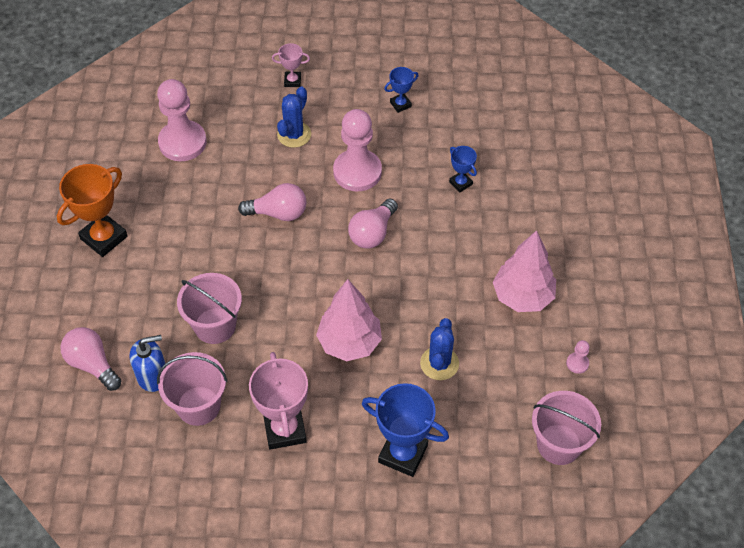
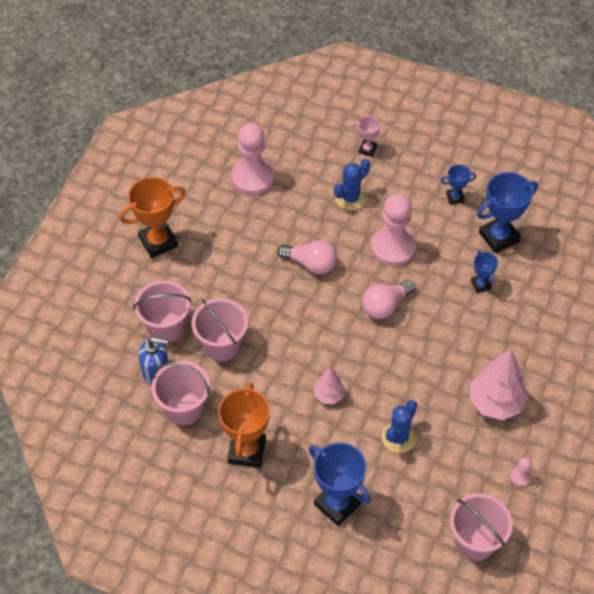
camera: 20 degrees right, 0 degrees up
pink light bulb [60,327,121,391] -> none
pink trophy [249,352,308,450] -> orange trophy [218,382,270,468]
pink tree [316,279,382,361] -> pink tree [314,367,345,404], size x0.54
none -> pink bucket [133,280,191,343]
none -> blue trophy [477,172,538,253]

